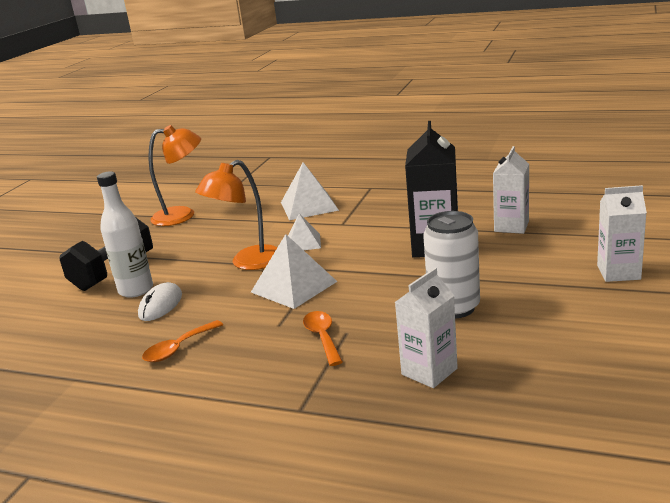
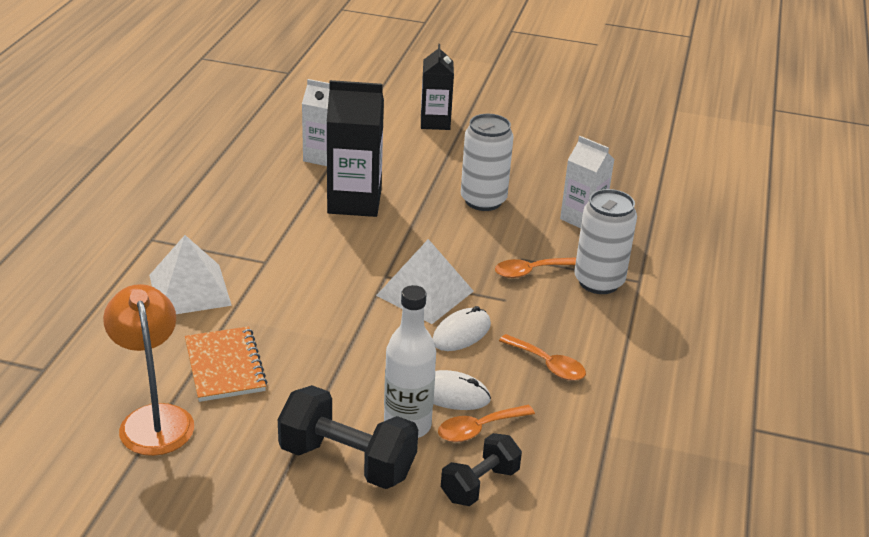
camera: 100 degrees left, 10 degrees up
orange lamp [195,160,277,270] -> none
white pyramid [288,214,321,250] -> none
white carton [597,185,647,282] -> black carton [421,44,454,130]
none -> orange notebook [185,326,267,402]
none -> white mouse [433,306,491,351]
none -> orange spoon [438,405,535,442]
none -> black dumbbell [441,433,522,506]
none -> white can [575,189,637,294]

